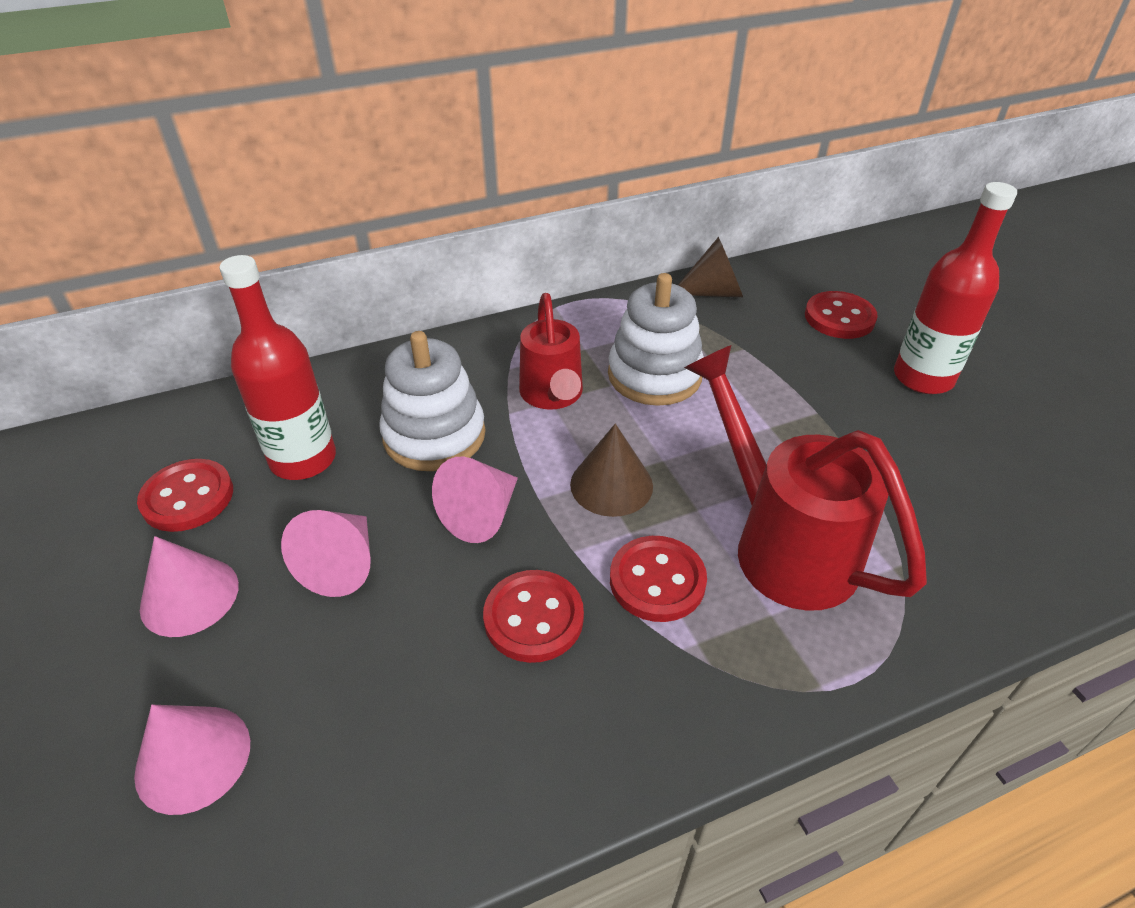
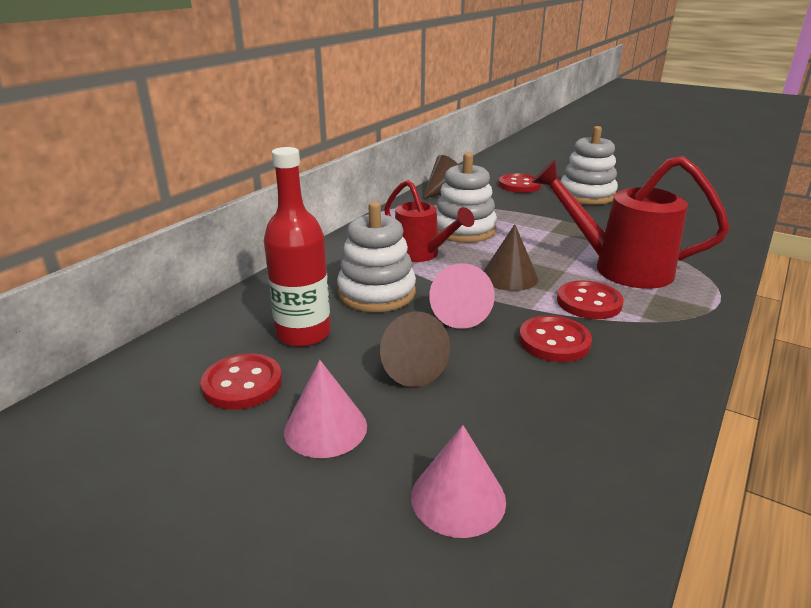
camera: 35 degrees left, 15 degrees down
pink cone [281,510,370,597] -> brown cone [380,312,450,387]
red bottle [894,182,1017,394] -> white stacking toy [560,126,618,205]

